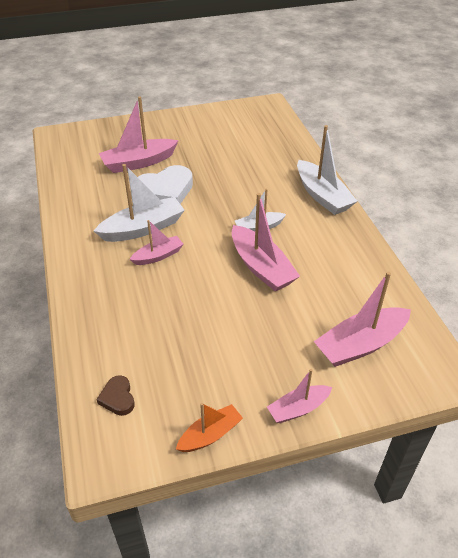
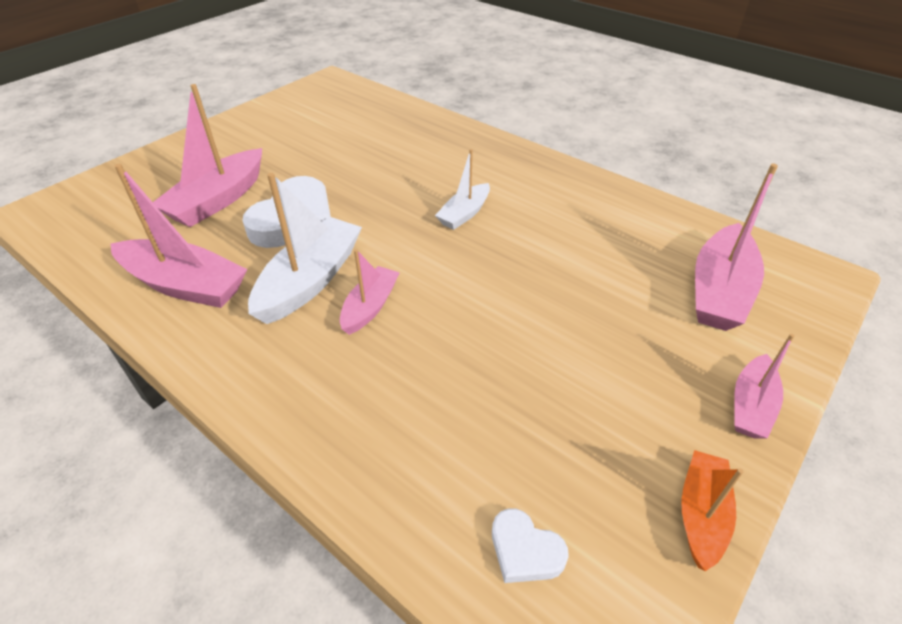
camera: 35 degrees left, 0 degrees up
brown heart [96,375,135,416] -> white heart [492,508,569,583]
pink boat [232,193,300,292] -> pink boat moved to [110,164,247,308]
white boat [297,125,358,215] -> none

